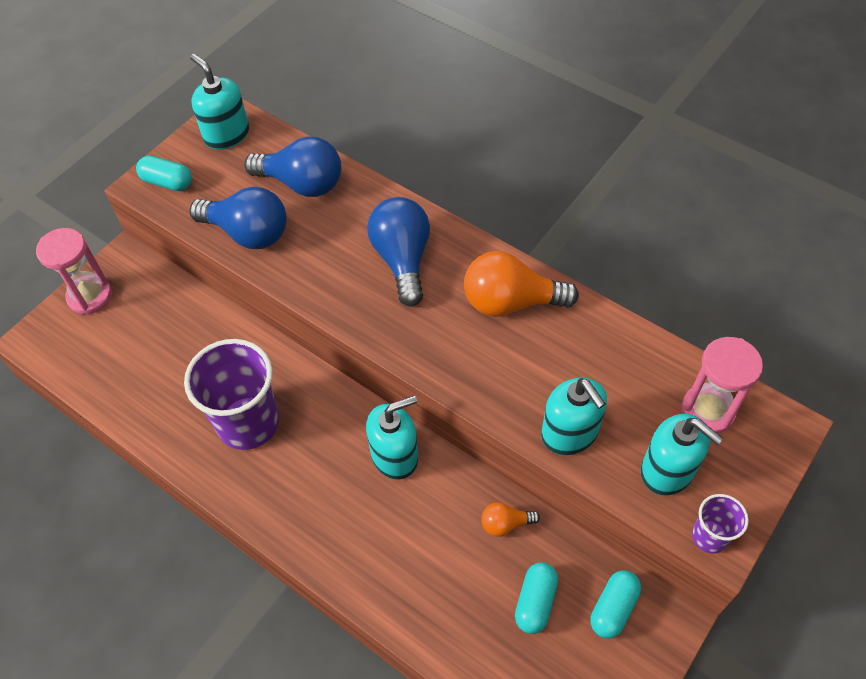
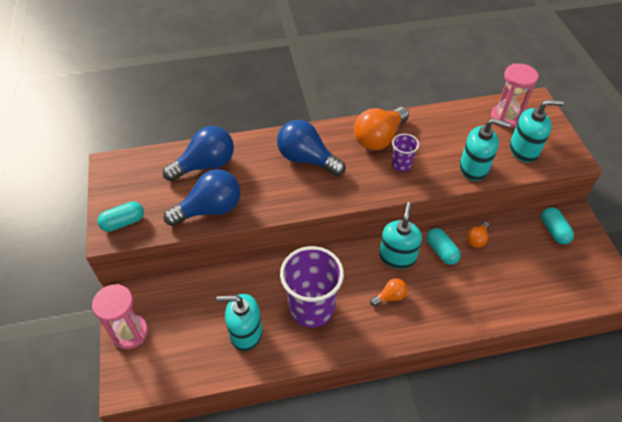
camera: 50 degrees left, 5 degrees down
turquoise soap dispenser [190,54,249,150] -> turquoise soap dispenser moved to [217,294,263,351]
turquoise capsule [515,563,558,634] -> turquoise capsule moved to [426,228,461,265]
purple cup [692,494,749,553] -> purple cup moved to [392,134,419,171]
none -> orange light bulb [370,278,407,307]

